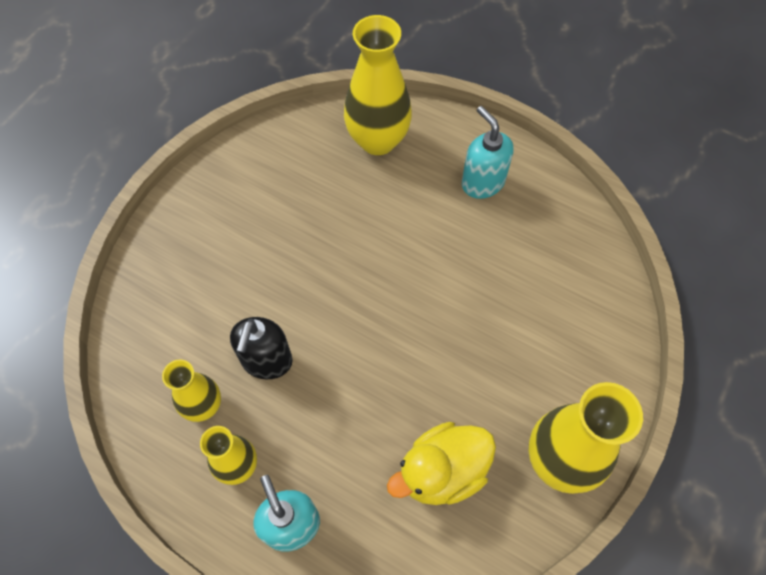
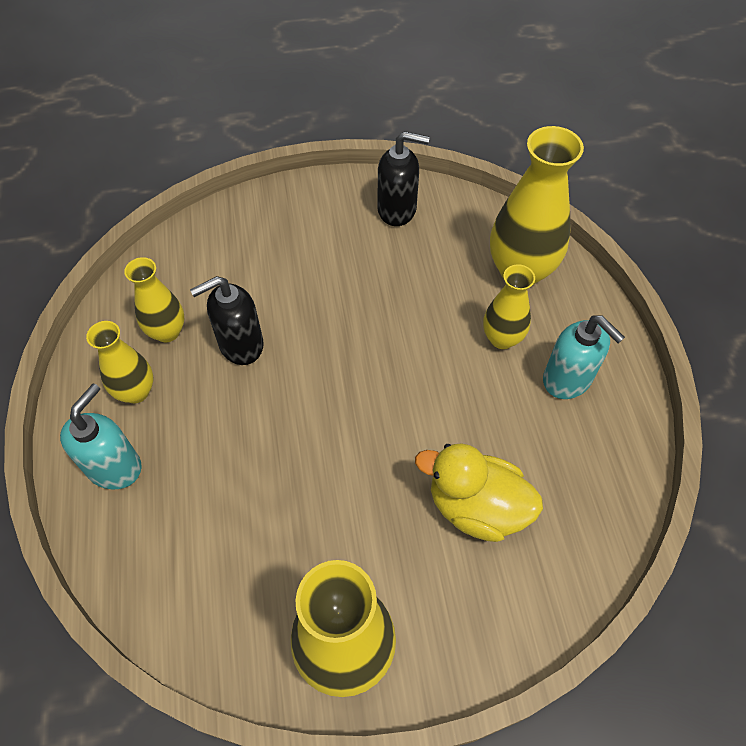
camera: 50 degrees right, 5 degrees down
yellow duck [387,422,496,505] -> yellow duck moved to [415,443,543,542]
turquoise soap dispenser [462,106,514,199] -> turquoise soap dispenser turned 120 degrees clockwise [543,315,625,399]
none -> black soap dispenser [377,131,430,226]
none -> yellow vase [483,264,535,349]

